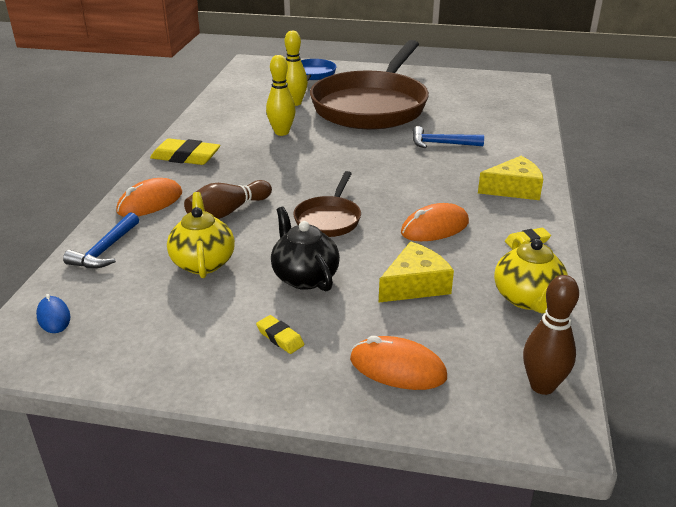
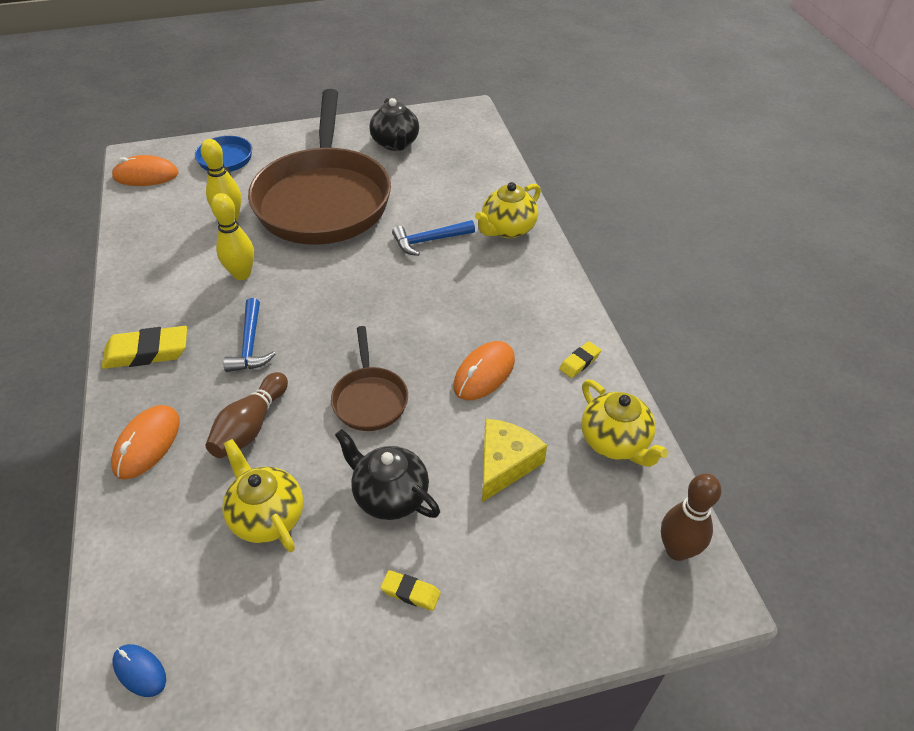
camera: 25 degrees left, 15 degrees up
blue hammer [63,212,139,268] -> blue hammer moved to [223,298,276,372]
orange mouse [350,336,447,390] -> orange mouse moved to [112,155,179,186]
yellow cheese [478,156,543,200] -> none
none -> black teapot [369,98,419,151]
none -> yellow teapot [475,182,541,238]

